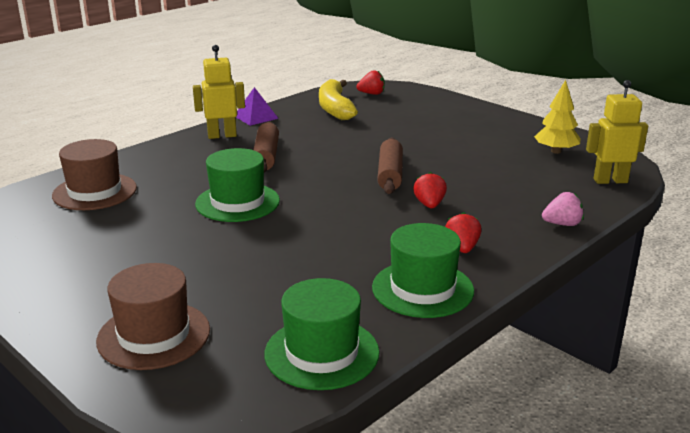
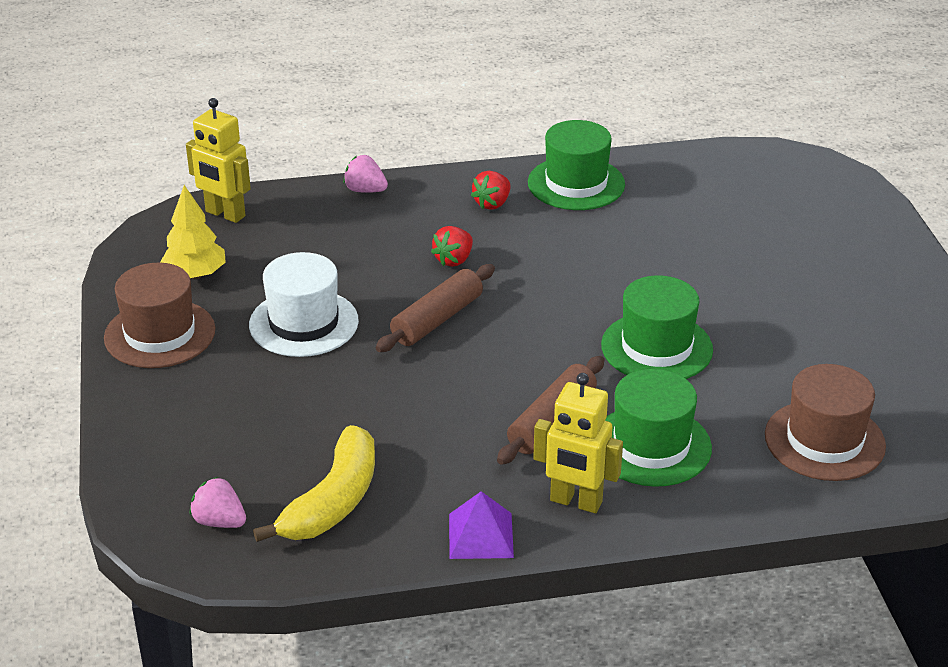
camera: 145 degrees left, 10 degrees up
brown hat [96,263,210,370] -> brown hat moved to [104,263,215,368]
green hat [264,278,380,390] -> green hat moved to [605,369,712,487]
red strawberry [357,70,385,95] -> pink strawberry [190,477,246,528]
none -> white hat [249,252,359,357]

